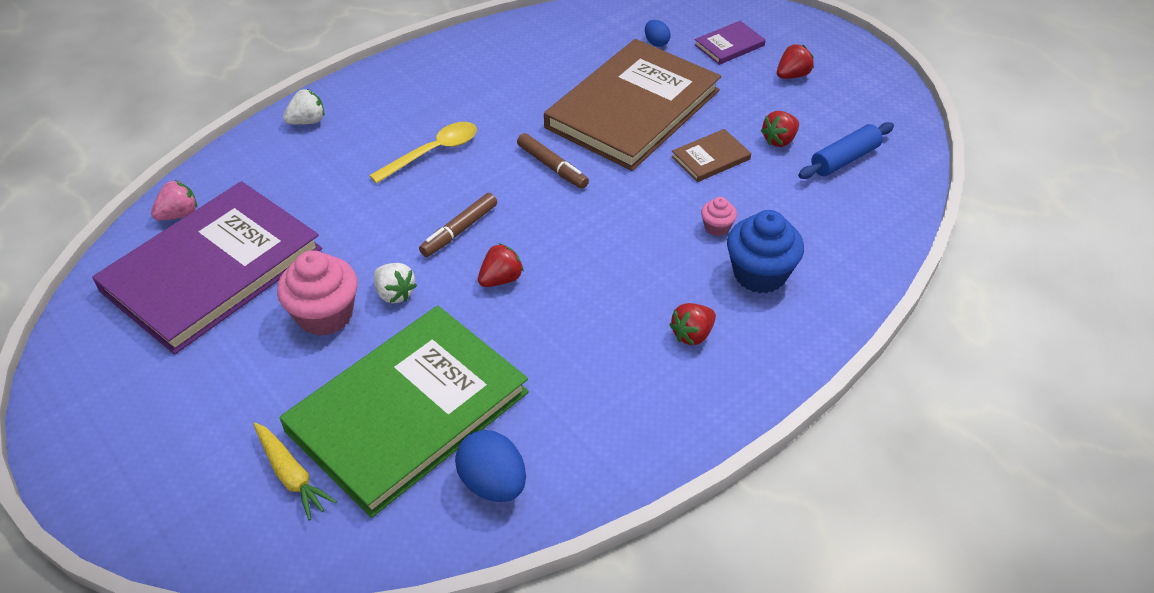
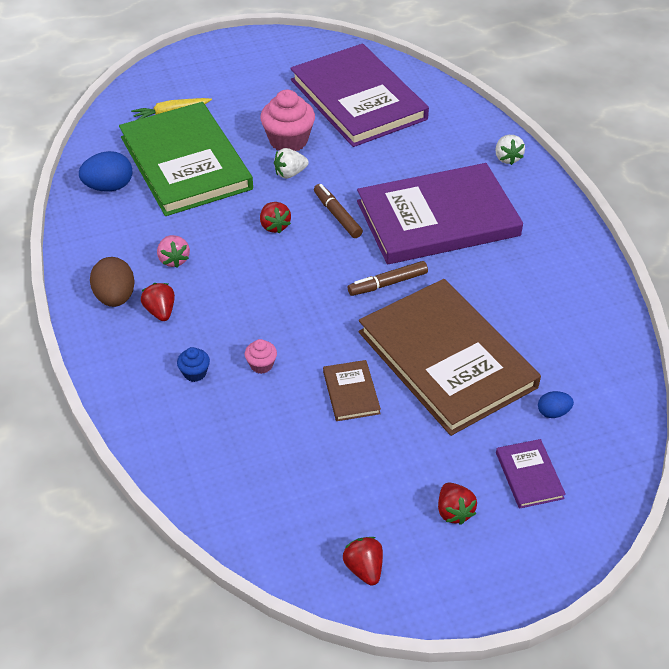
camera: 110 degrees right, 0 degrees up
pink strawberry [151,180,197,220] -> pink strawberry moved to [157,235,190,268]
yellow spoon [369,122,477,184] -> purple book [357,163,523,264]
blue cupcake [727,210,804,293] -> blue cupcake [177,347,210,382], size x0.49
red strawberry [761,111,799,147] -> red strawberry moved to [343,537,383,586]
blue rolling pin [798,122,894,179] -> none
none -> brown egg [90,257,135,307]

